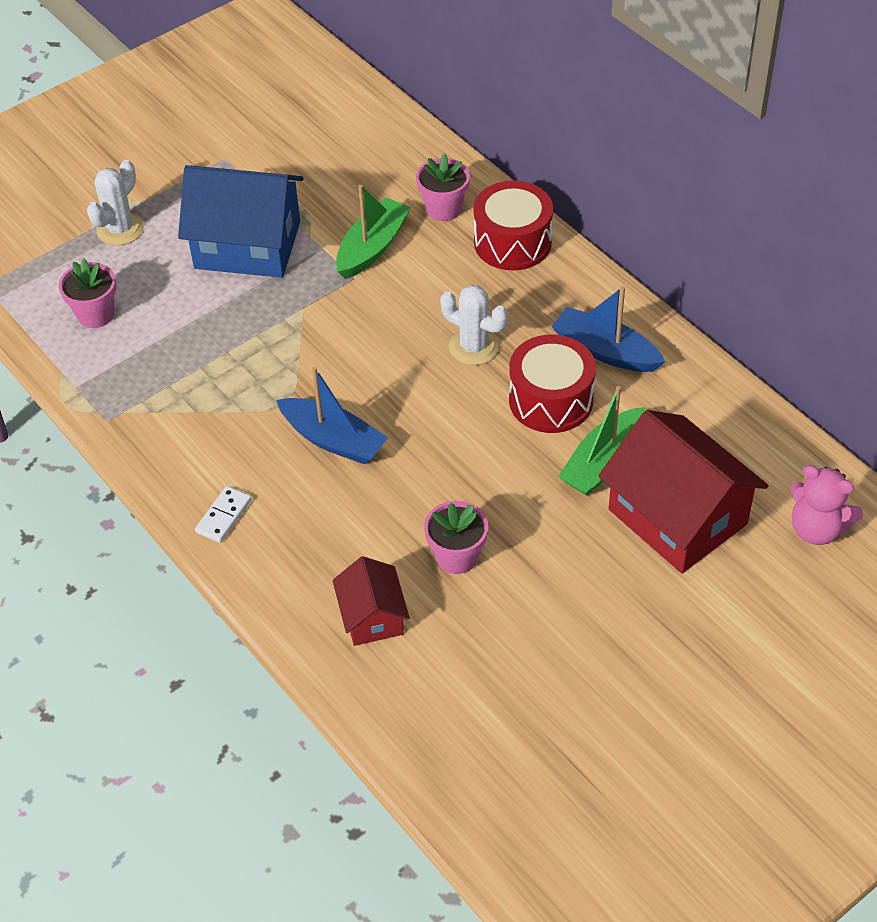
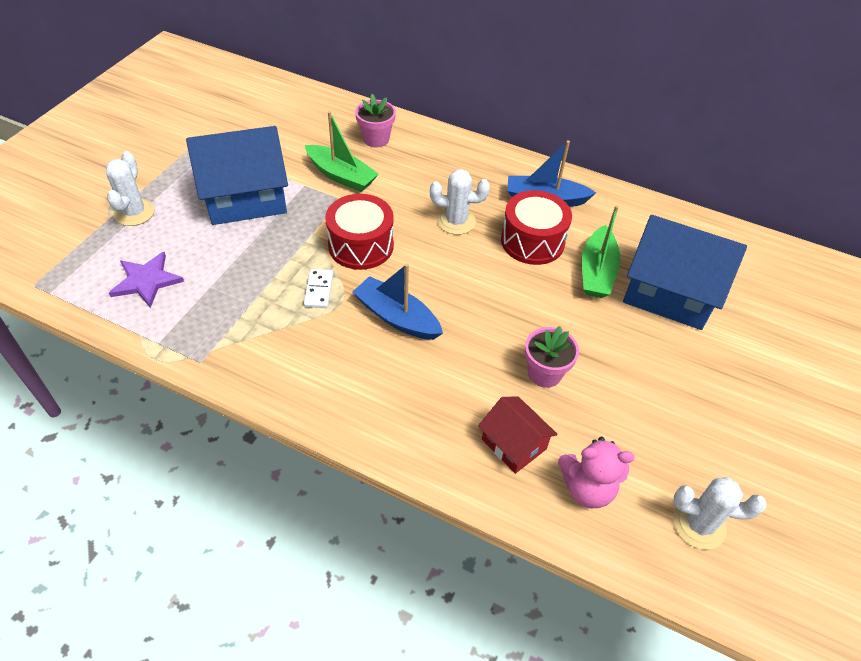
camera: 30 degrees left, 0 degrees up
pink flower pot [59,258,116,328] -> purple star [109,252,184,308]
white domino [195,486,252,543] -> white domino moved to [304,269,333,308]
blue boat [276,367,388,464] -> blue boat turned 150 degrees counterclockwise [353,263,443,340]
green boat [336,185,411,279] -> green boat turned 120 degrees clockwise [305,111,379,192]
red drum [474,181,553,270] -> red drum moved to [325,194,394,270]
red house [598,410,768,573] -> blue house [623,215,747,330]
pink teddy bear [791,465,863,545] -> pink teddy bear moved to [558,437,635,508]
none -> white cactus [673,477,767,550]

